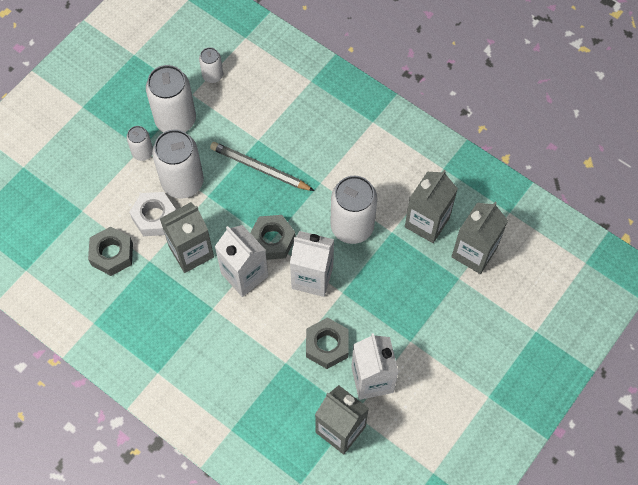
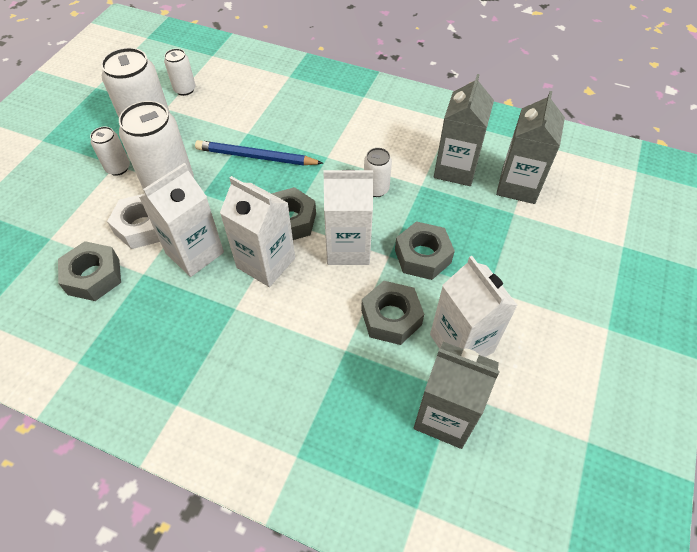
camera: 15 degrees left, 10 degrees down
grey carton [160,202,214,273] -> white carton [139,163,224,277]
grey pencil [210,142,314,191] -> blue pencil [195,140,324,166]
white can [330,176,377,244] -> white can [364,148,392,197], size x0.52
none -> grey nut [395,221,455,280]

